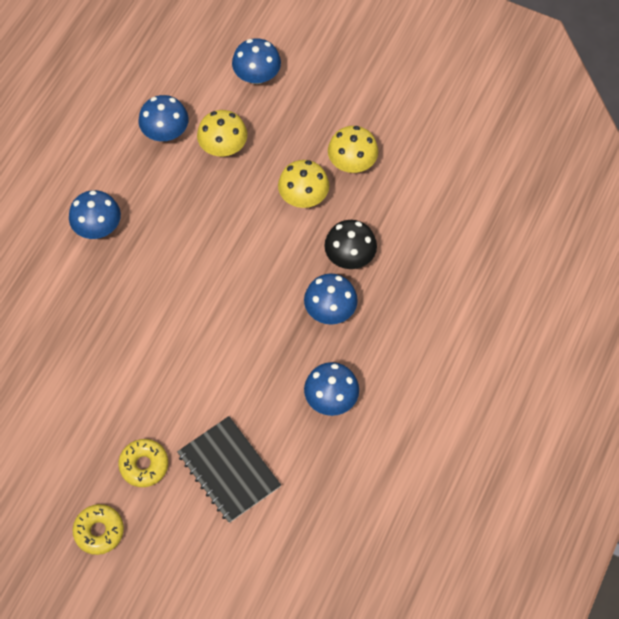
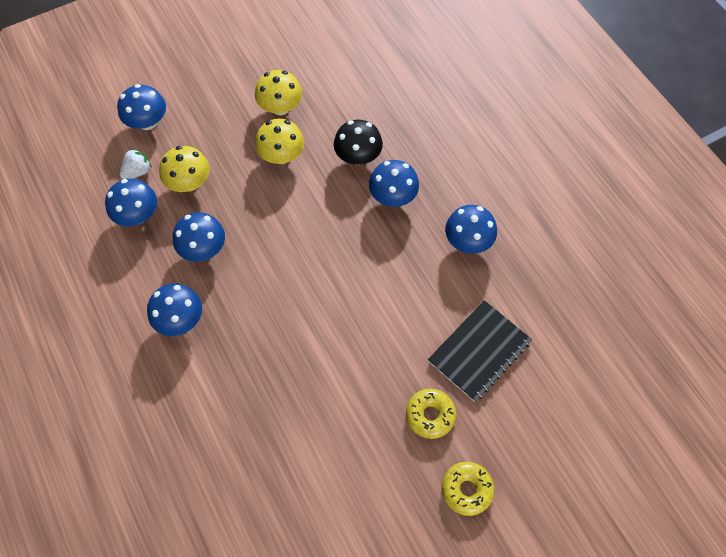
camera: 55 degrees left, 0 degrees up
black notebook [177,416,281,523] -> black notebook turned 45 degrees counterclockwise [428,300,532,402]
none -> white strawberry [120,148,152,179]
none -> blue mushroom [173,212,225,262]

